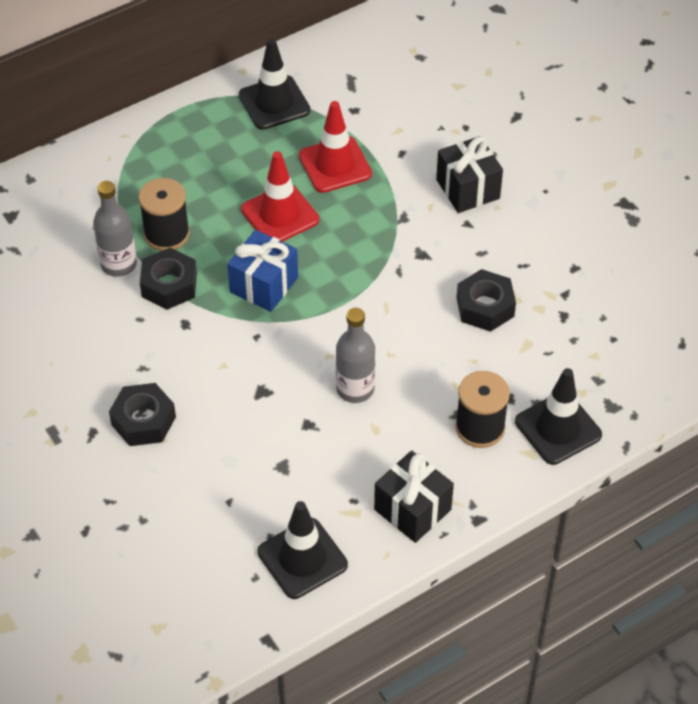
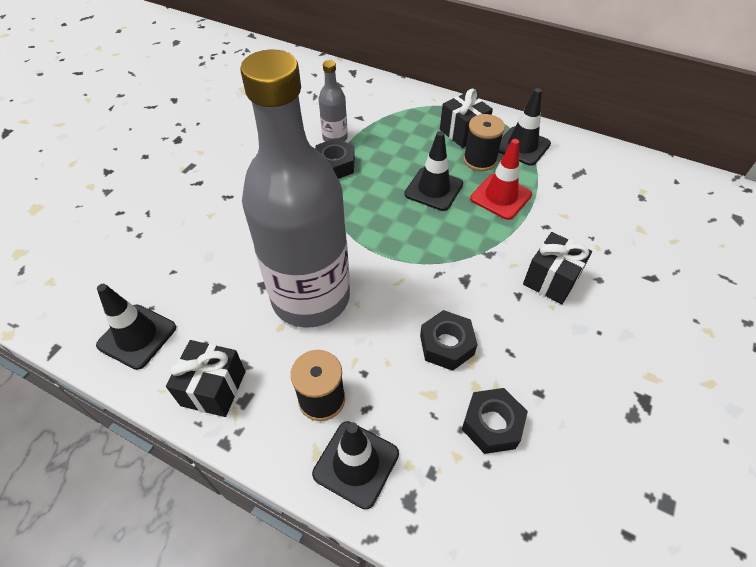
camera: 60 degrees right, 0 degrees up
black nut [109,383,176,446] -> black nut moved to [462,388,528,454]
black spool [138,178,190,251] -> black spool moved to [463,114,505,171]
blue gift [227,230,298,312] -> none
red traffic cone [241,151,319,242] -> black traffic cone [404,131,463,211]
grey bottle [336,308,375,403] -> grey bottle [240,50,350,328], size x2.44
none -> black gift [440,89,493,148]

